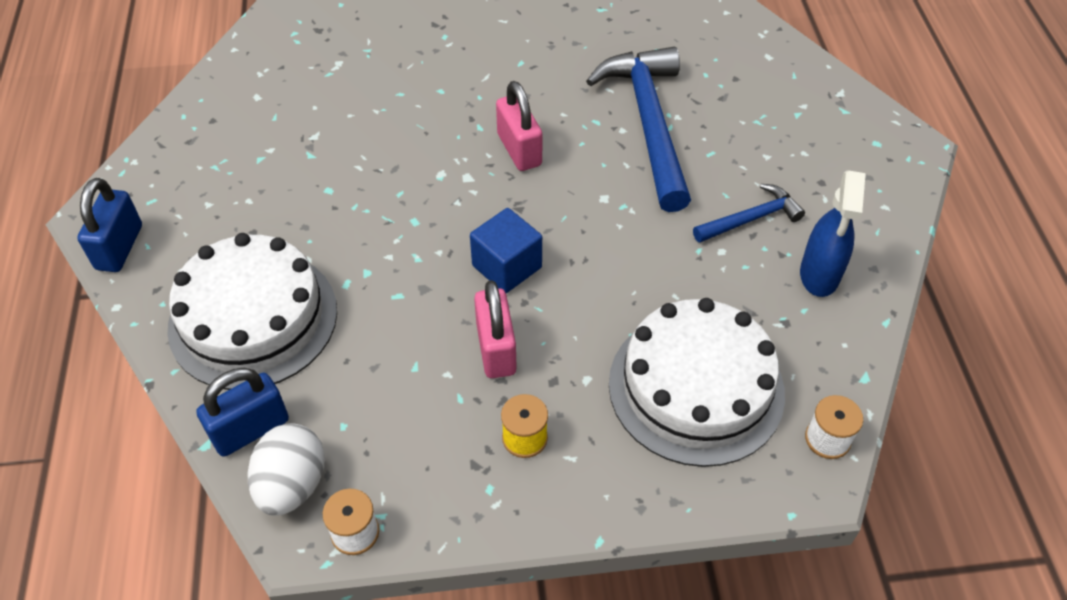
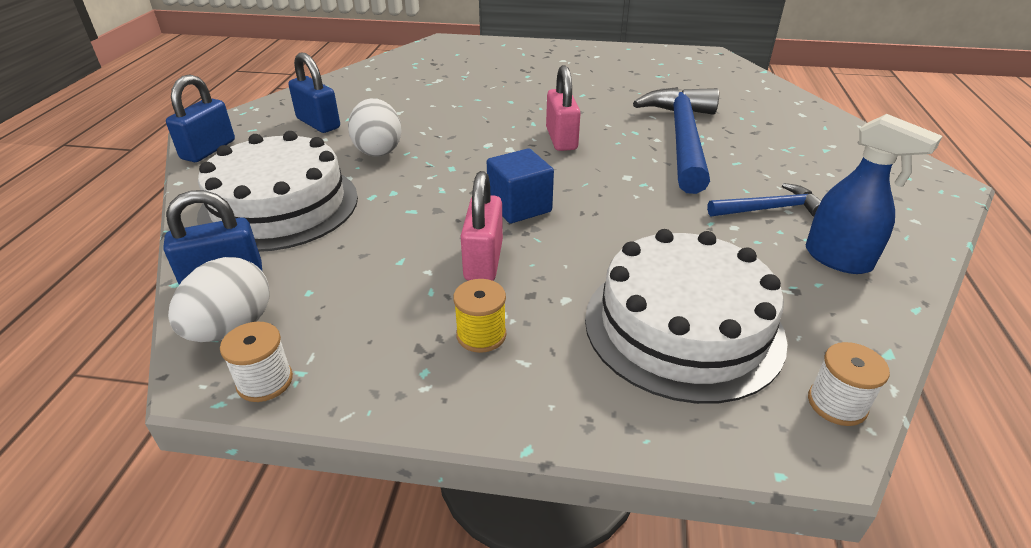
camera: 15 degrees right, 15 degrees down
blue spray bottle [800,170,866,297] -> blue spray bottle turned 75 degrees counterclockwise [806,114,942,274]
none -> blue padlock [288,52,340,133]
none -> white egg [348,98,402,156]

